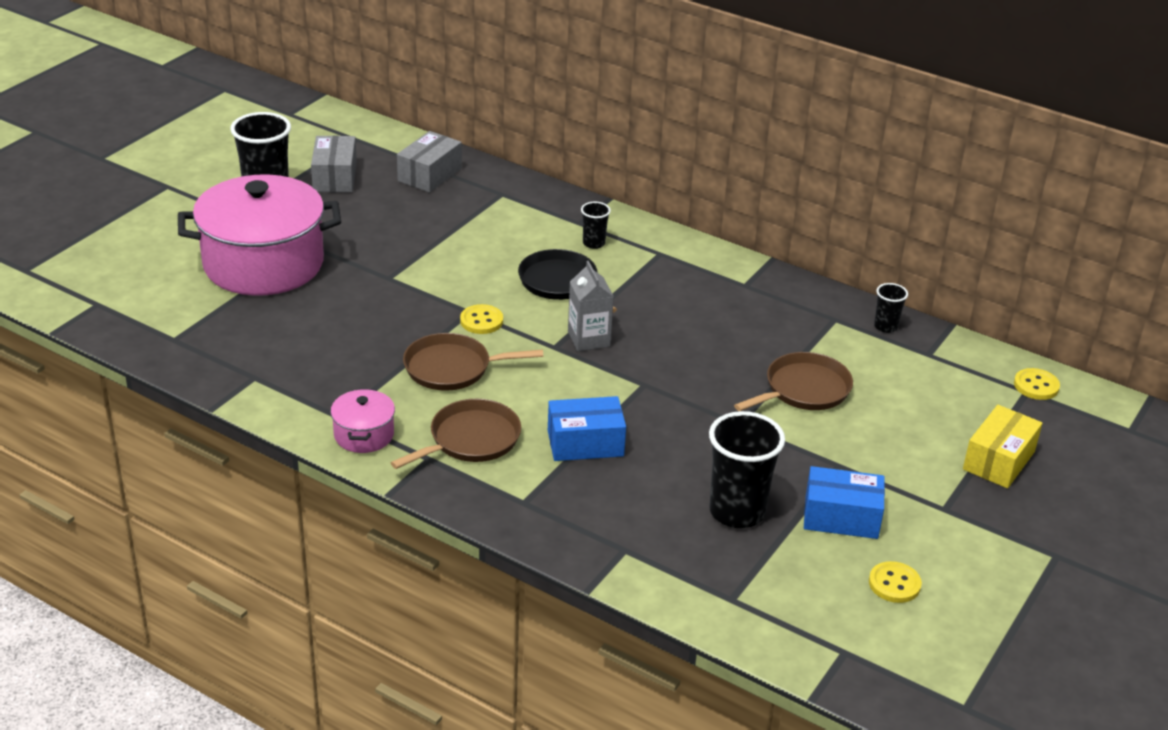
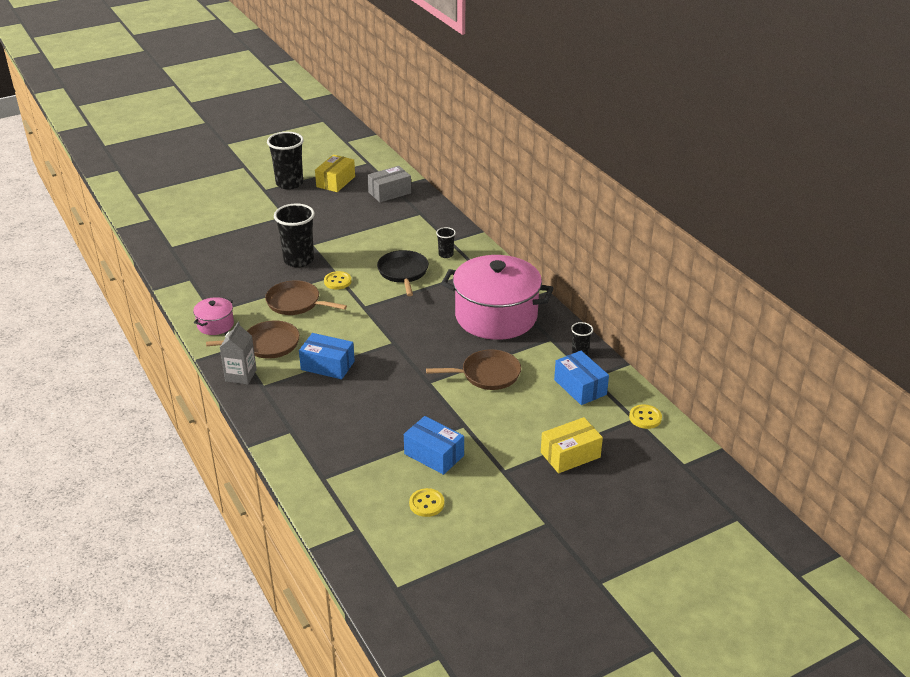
camera: 30 degrees right, 0 degrees up
pink pot [178,174,341,296] -> pink pot moved to [441,255,554,340]
grey box [311,136,357,192] -> yellow box [315,155,355,192]
grey carton [568,261,614,351] -> grey carton moved to [219,322,257,385]
black cup [709,411,785,528] -> black cup moved to [274,203,315,268]
none -> blue box [554,351,609,405]

